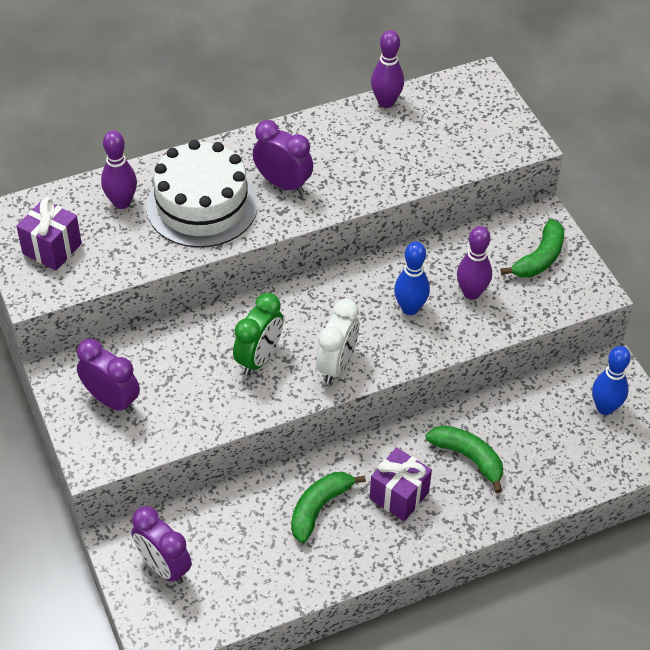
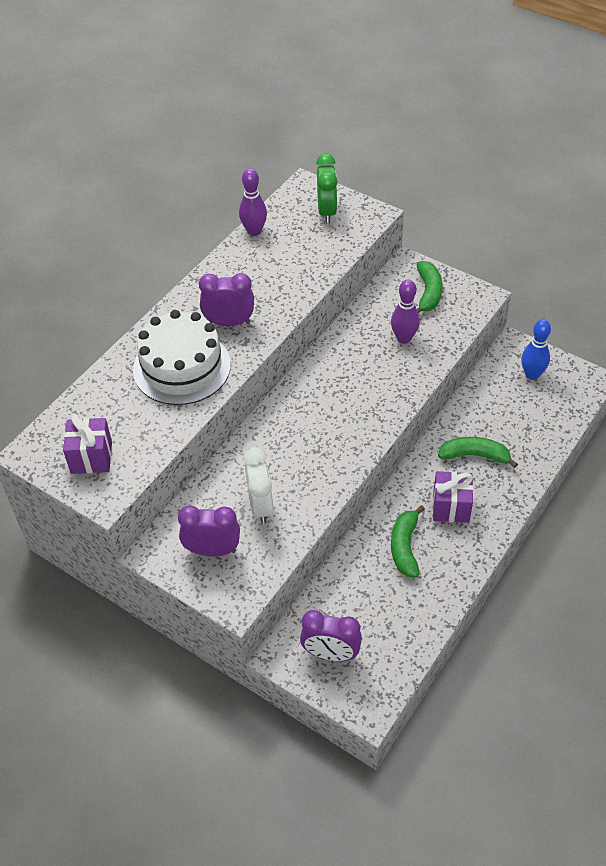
camera: 30 degrees left, 0 degrees up
purple bowling pin [101,130,137,209] -> none
green clock [233,293,283,376] -> green clock moved to [316,153,337,223]
white clock [316,299,359,384] -> white clock moved to [244,447,274,524]
blue bowling pin [394,242,430,315] -> none

